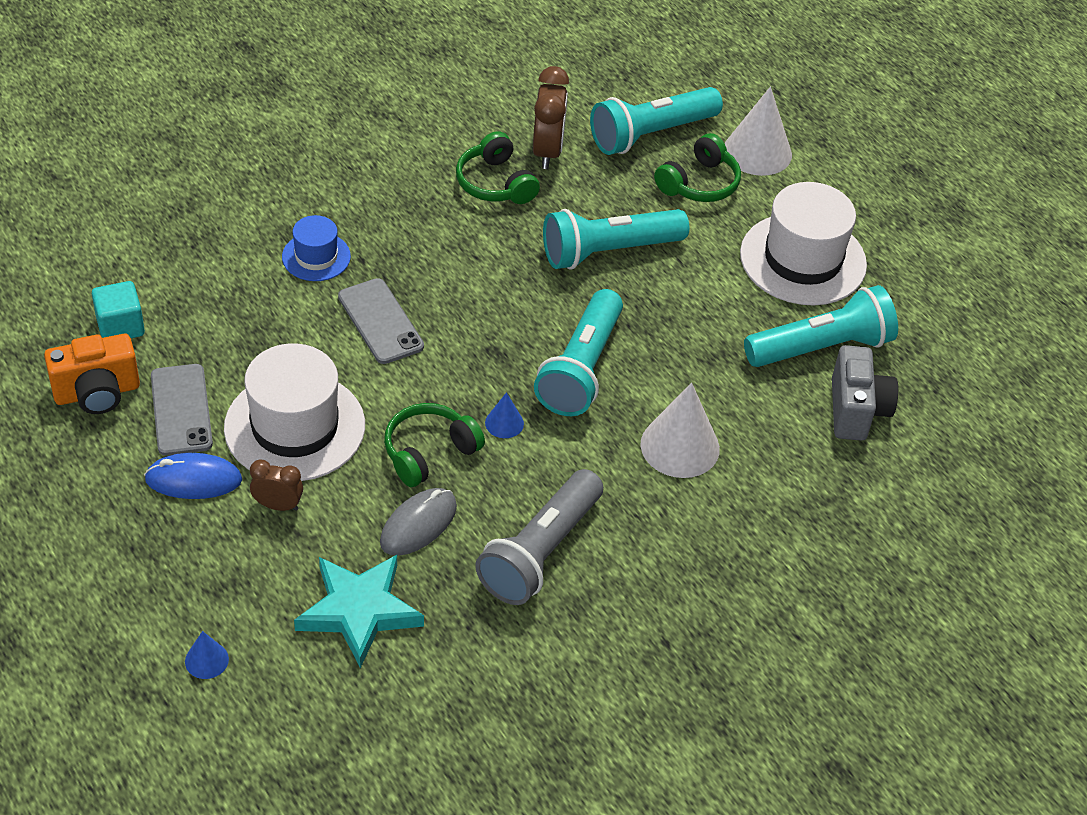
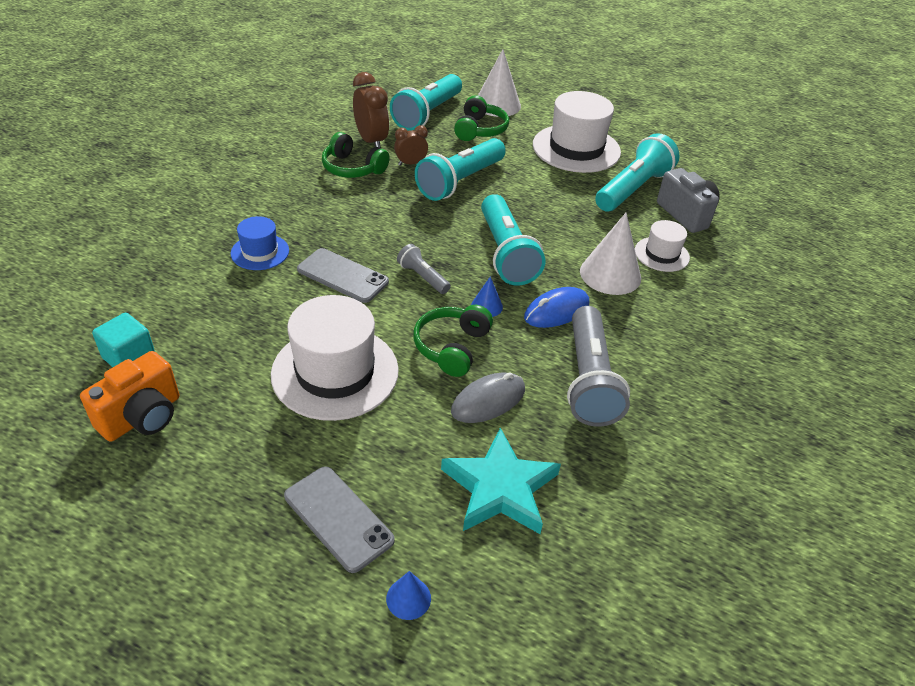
camera: 30 degrees left, 5 degrees down
blue mouse [144,453,242,499] -> blue mouse moved to [524,287,589,328]
grey phone [151,364,213,456] -> grey phone moved to [284,466,395,573]
brown clock [250,460,303,511] -> brown clock moved to [394,125,428,166]
grey mouse [380,488,457,556] -> grey mouse turned 45 degrees clockwise [451,373,525,423]
none -> grey flashlight [397,244,451,294]
none -> white hat [635,220,690,272]

